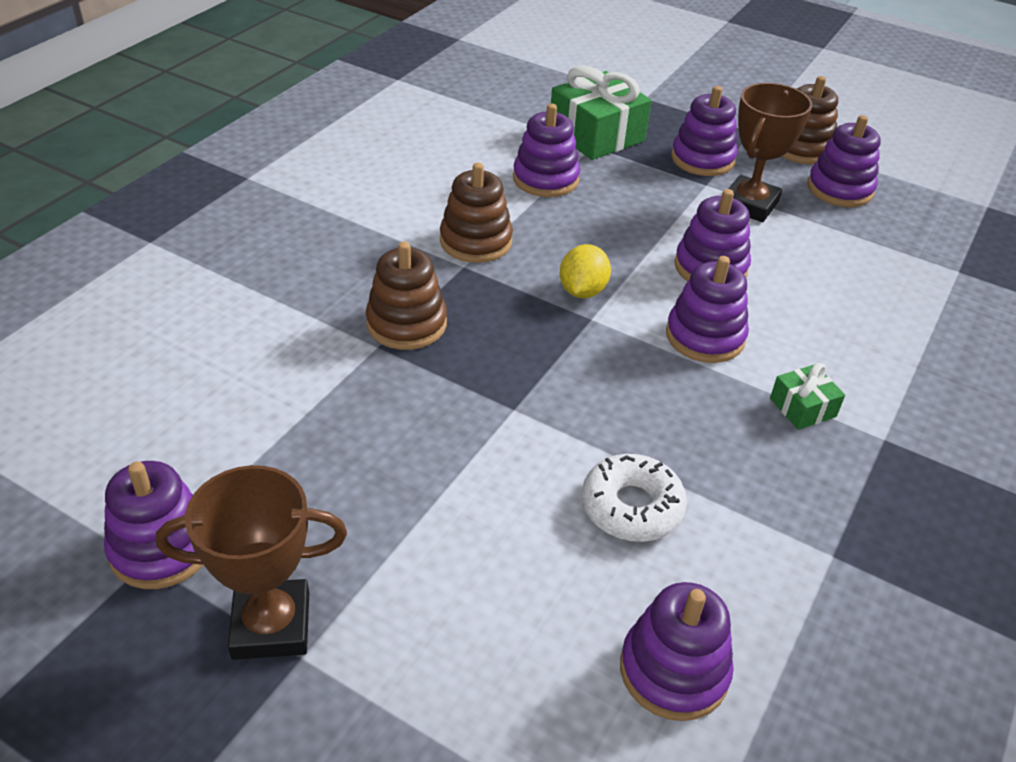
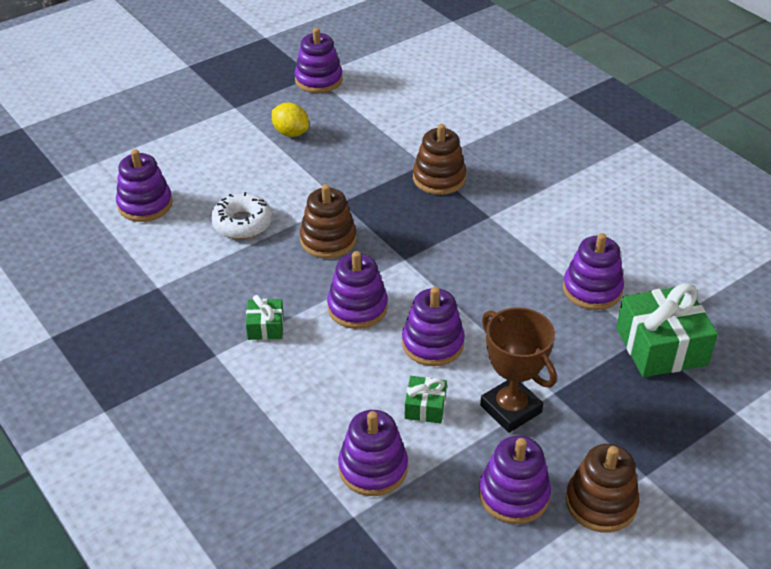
camera: 115 degrees right, 0 degrees up
brown trophy [156,465,347,660] -> none
brown stacking toy [440,163,513,263] -> brown stacking toy moved to [300,184,357,259]
yellow lemon [560,244,611,298] -> yellow lemon moved to [272,102,309,137]
purple stacking toy [671,86,737,176] -> purple stacking toy moved to [338,410,408,496]
none -> green gift [405,376,447,424]

